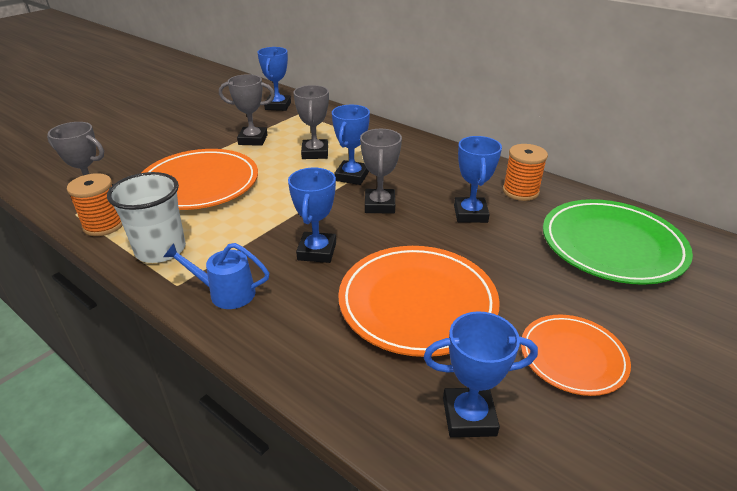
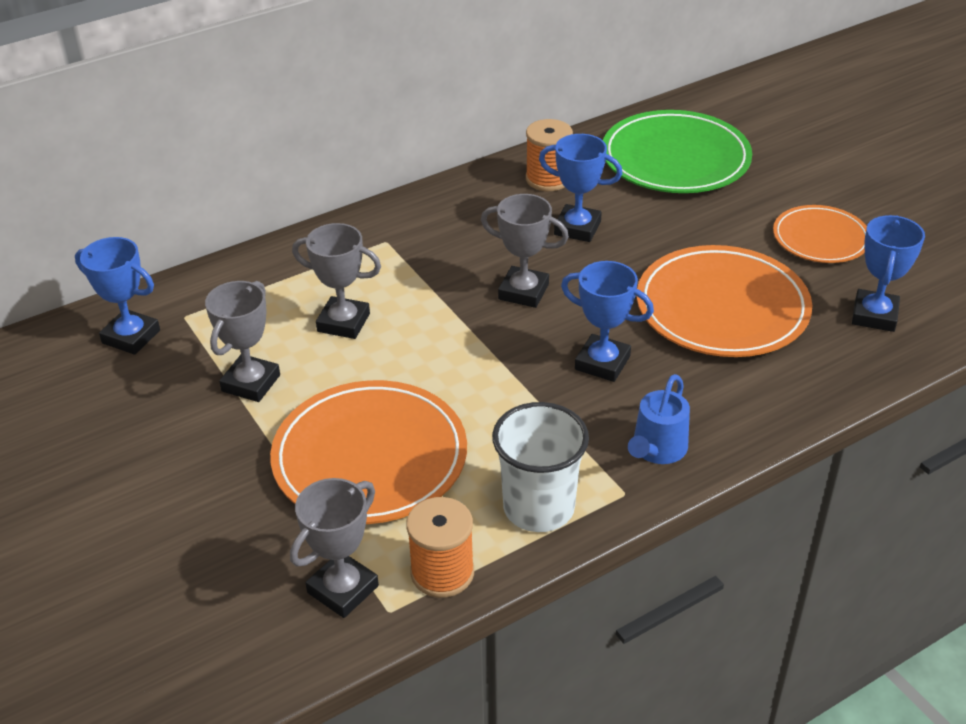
camera: 70 degrees left, 5 degrees up
blue trophy [332,105,370,185] -> none

